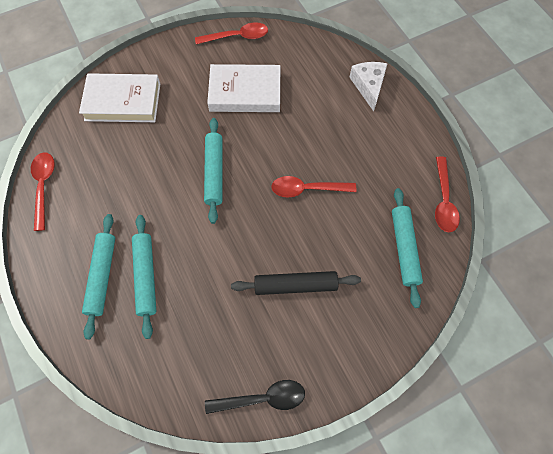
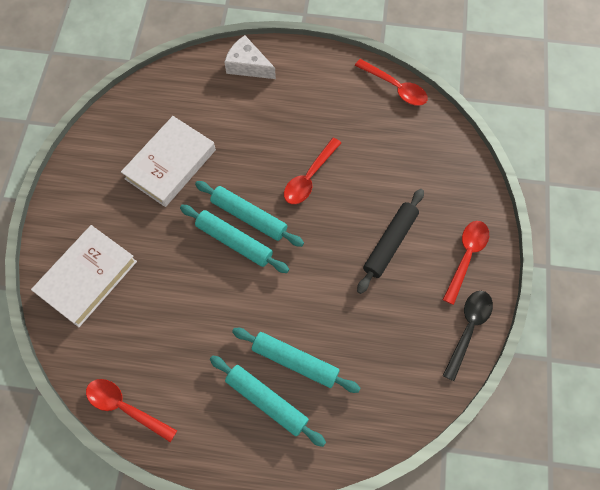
camera: 55 degrees left, 0 degrees up
red spoon [195,22,268,44] -> red spoon moved to [443,221,489,305]
turquoise rolling pin [392,188,423,308] -> turquoise rolling pin moved to [195,181,304,247]

